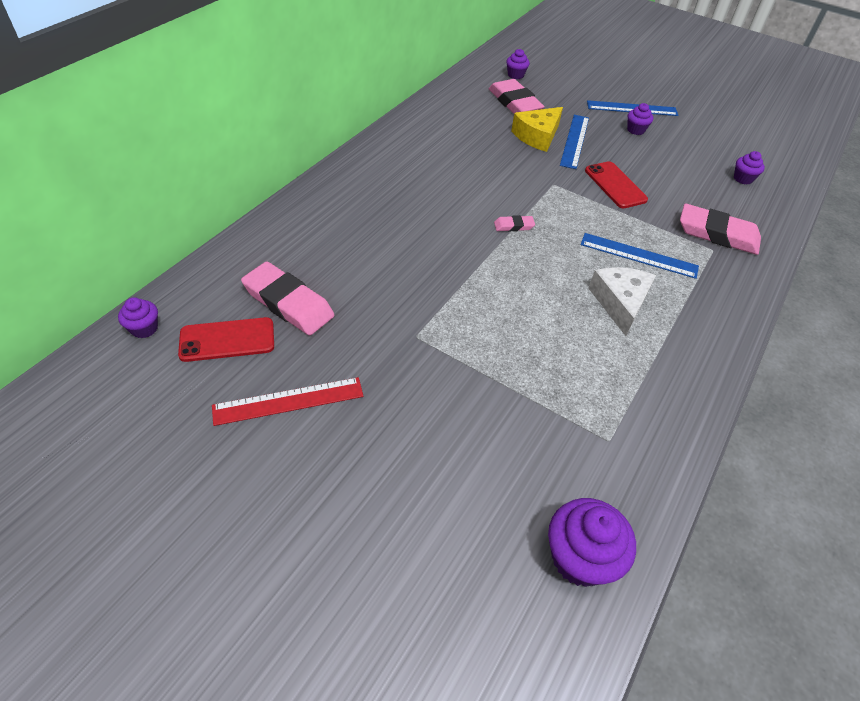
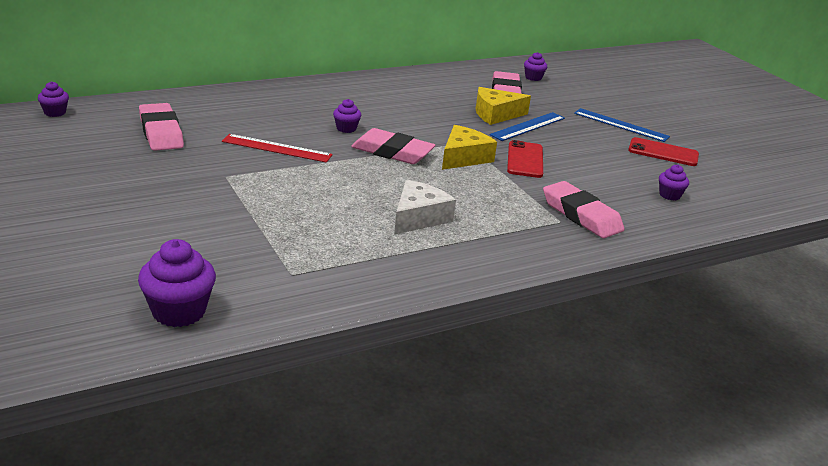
camera: 30 degrees right, 20 degrees down
red phone [178,317,274,362] -> red phone moved to [628,137,699,166]
red ruler [212,377,364,426] -> red ruler moved to [222,134,333,163]
pink eraser [494,215,535,231] -> pink eraser [351,128,435,164], size x2.13
blue ruler [581,233,699,279] -> none
purple cupcake [627,103,653,135] -> purple cupcake moved to [333,99,361,133]
none -> yellow cheese [442,125,497,170]

